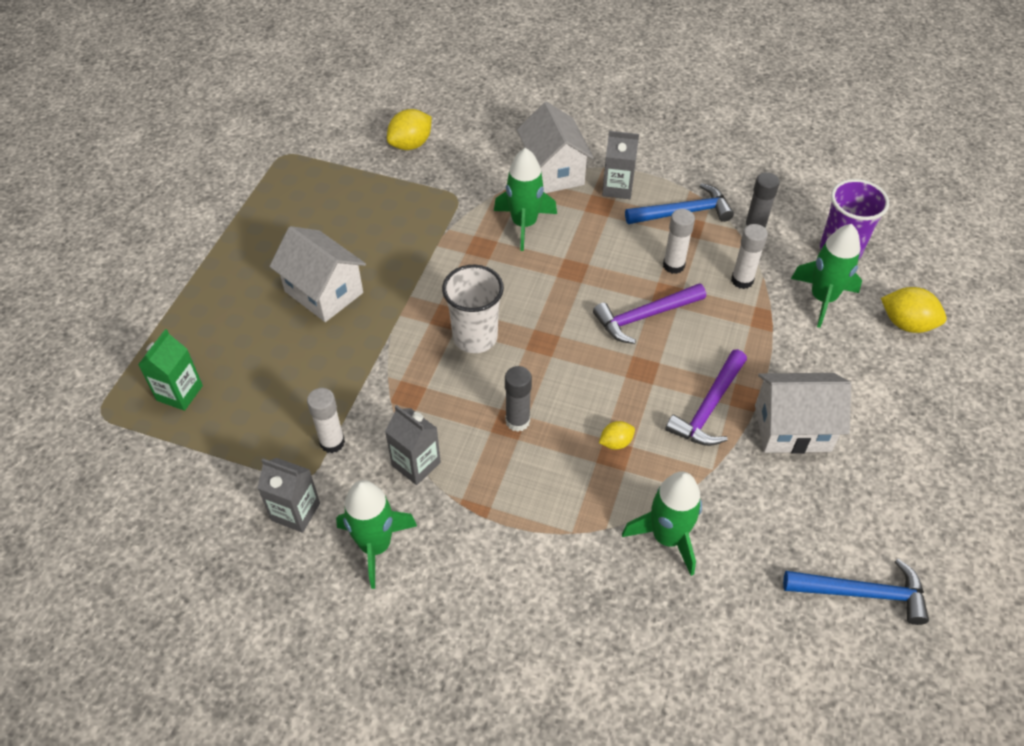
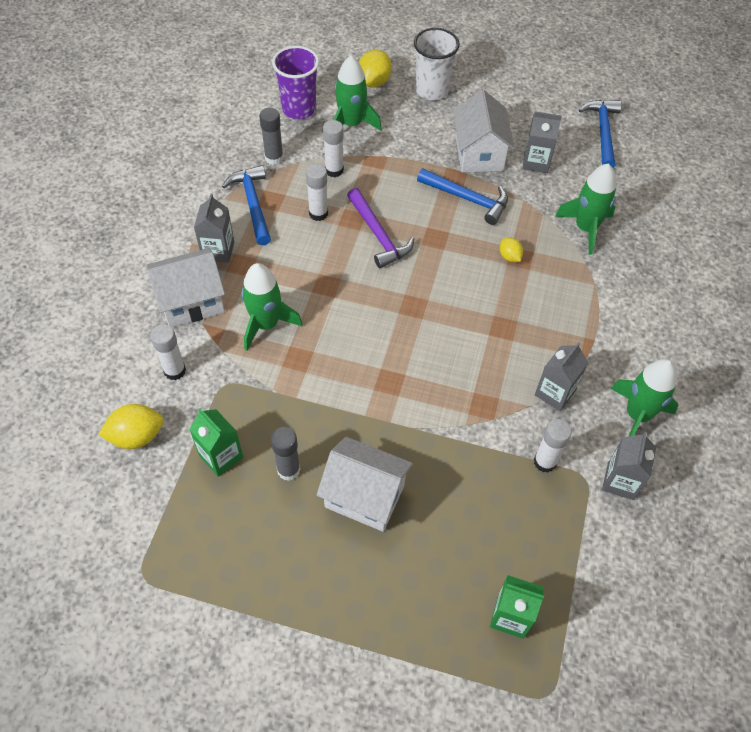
camera: 95 degrees left, 5 degrees up
white house [269,226,366,322] -> white house turned 75 degrees clockwise [317,437,413,532]
yellow lemon [387,109,432,150] -> yellow lemon turned 60 degrees counterclockwise [98,404,164,449]
white cup [442,265,504,353] -> white cup moved to [414,28,460,100]
grey glue stick [505,366,532,432] -> grey glue stick moved to [271,427,300,481]
purple hammer [665,350,747,446] -> blue hammer [417,168,508,225]
none -> white glue stick [150,324,186,380]
none -> green carton [189,408,243,477]
none -> grey carton [522,112,562,173]

